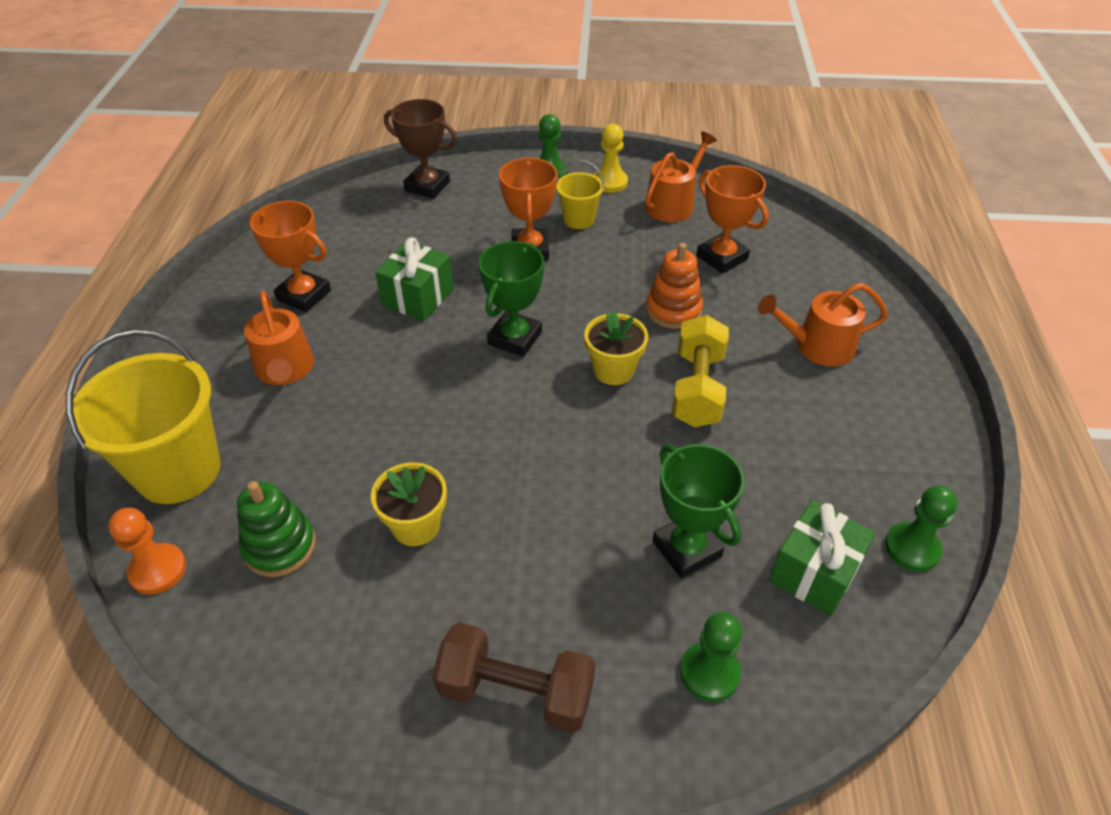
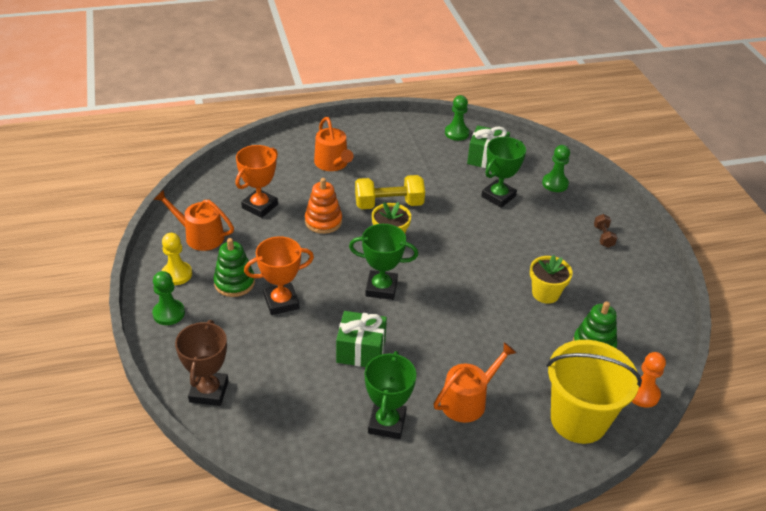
camera: 110 degrees left, 5 degrees down
orange trophy [248,201,331,312] -> green trophy [365,351,416,439]
brown dumbbell [432,622,596,733] -> brown dumbbell [594,214,617,248], size x0.51
yellow bucket [556,160,604,229] -> green stacking toy [214,238,255,297]

